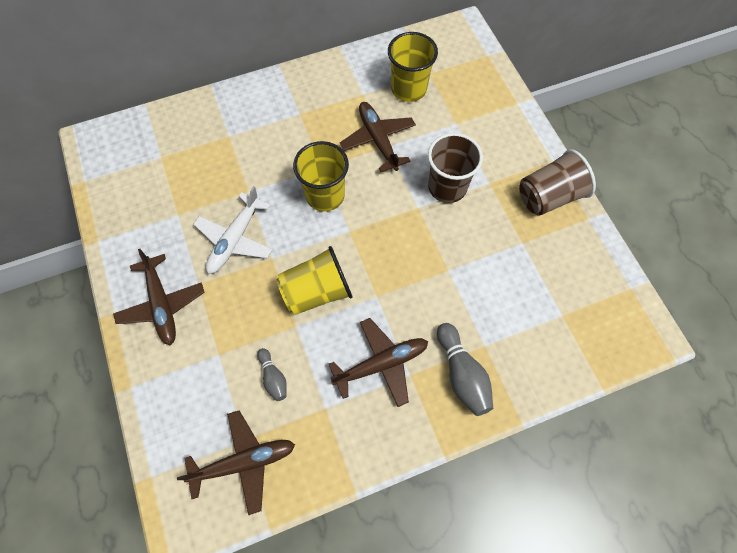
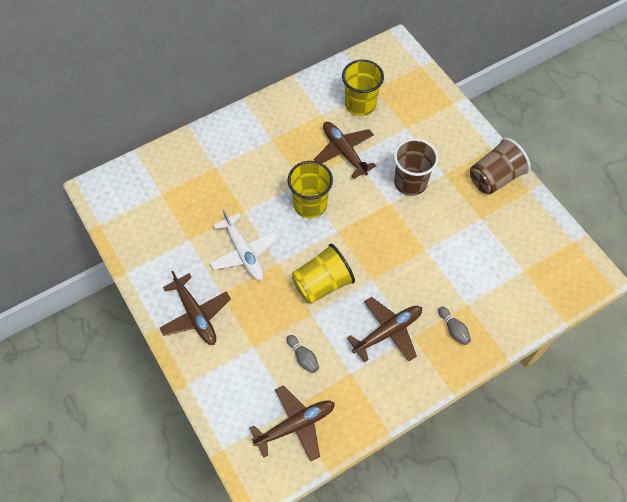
camera: 10 degrees left, 5 degrees down
white plane [194,186,273,274] -> white plane turned 45 degrees counterclockwise [209,209,278,280]
grey bowling pin [437,323,493,416] -> grey bowling pin [438,306,471,345], size x0.59

